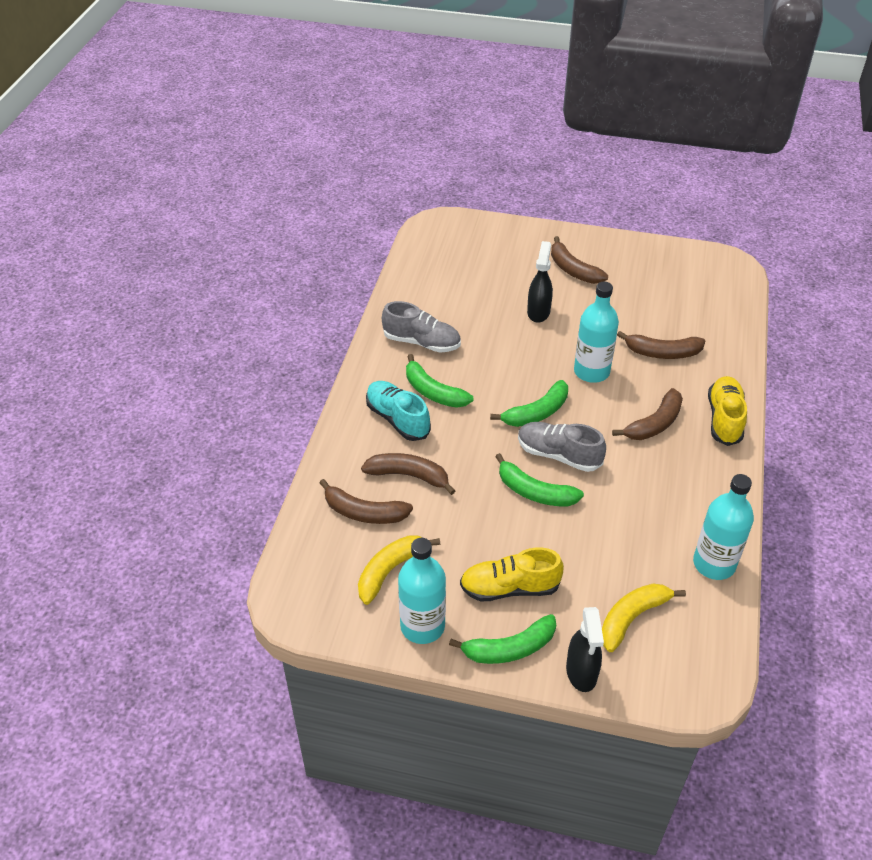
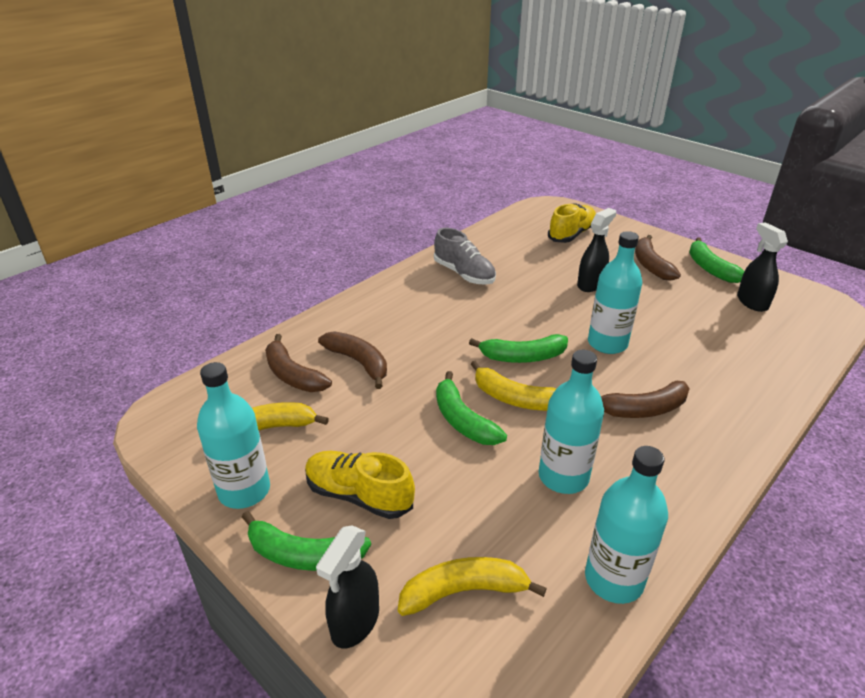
camera: 30 degrees right, 10 degrees down
turquoise shoe [366,381,431,441] -> none
green banana [406,354,473,408] -> green banana moved to [689,237,744,283]
grey shoe [518,422,606,472] -> yellow banana [471,361,557,411]
brown banana [617,331,705,359] -> none
yellow shoe [708,376,747,446] -> yellow shoe moved to [548,203,596,243]
none -> turquoise bottle [539,350,604,494]
none -> black spray bottle [737,222,788,312]

